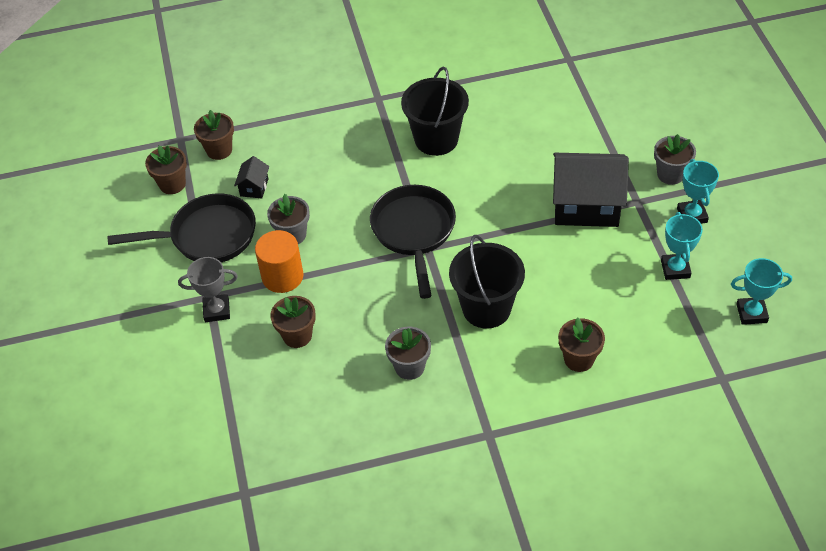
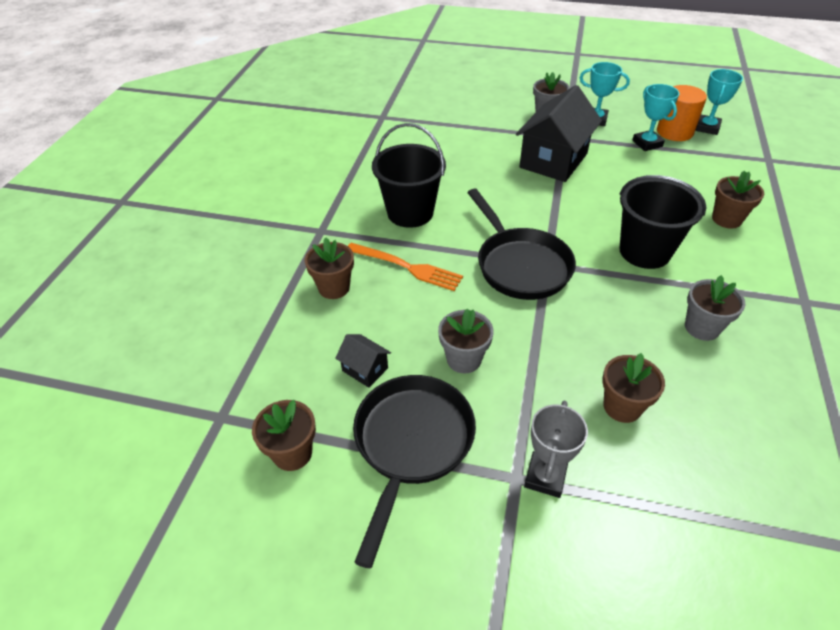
camera: 65 degrees left, 5 degrees down
brown flower pot [194,110,234,160] -> brown flower pot moved to [305,238,354,299]
orange cylinder [255,230,303,293] -> orange cylinder moved to [657,85,707,141]
black pan [370,185,456,299] -> black pan turned 135 degrees counterclockwise [467,189,576,300]
turquoise trophy [661,212,703,280] -> turquoise trophy turned 45 degrees clockwise [632,84,679,151]
none -> orange fork [348,243,463,291]

